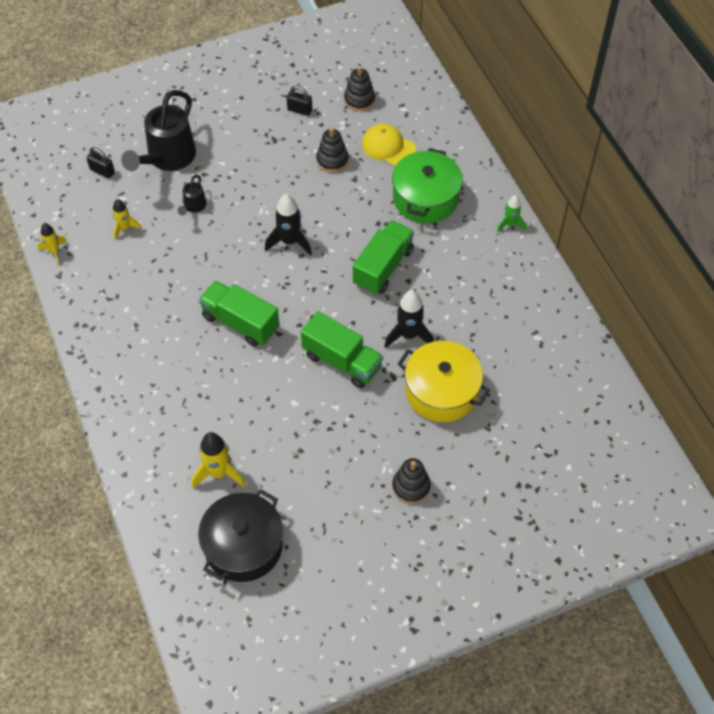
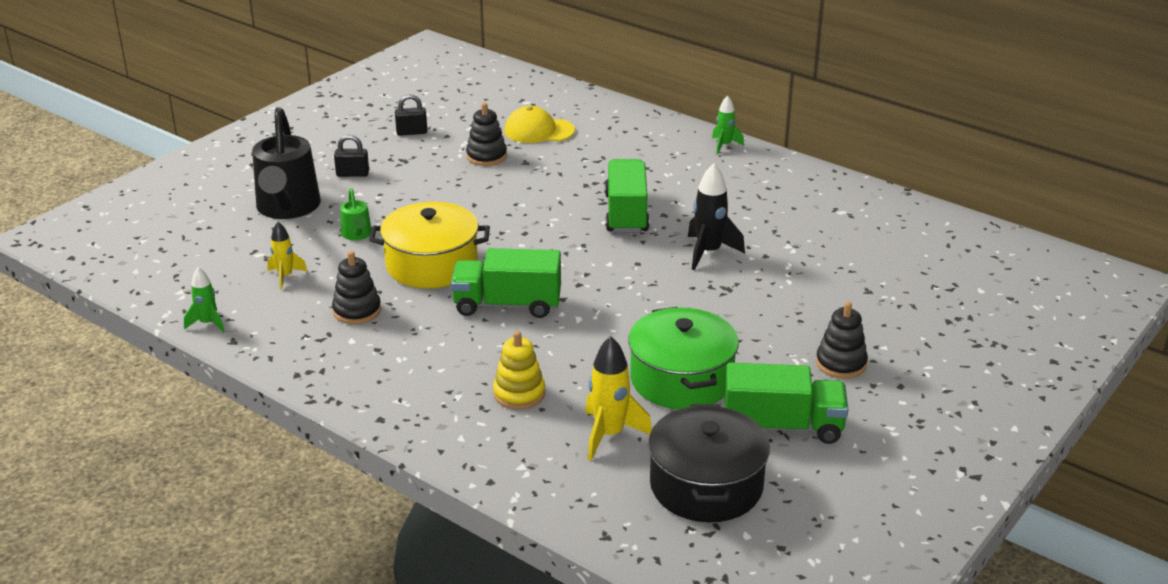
camera: 30 degrees left, 25 degrees down
yellow rocket [38,223,67,265] -> green rocket [184,267,225,333]
black padlock [87,147,115,178] -> black padlock moved to [334,134,369,177]
black watering can [178,175,207,215] -> green watering can [340,188,371,240]
black rocket [265,194,312,256] -> none
green truck [301,311,383,388] -> green truck moved to [724,362,849,444]
black stacking toy [344,66,375,111] -> black stacking toy moved to [332,251,381,324]
green pot [392,148,463,223] -> green pot moved to [628,307,739,409]
yellow pot [398,341,490,422] -> yellow pot moved to [369,202,490,288]
none -> yellow stacking toy [493,331,545,410]

